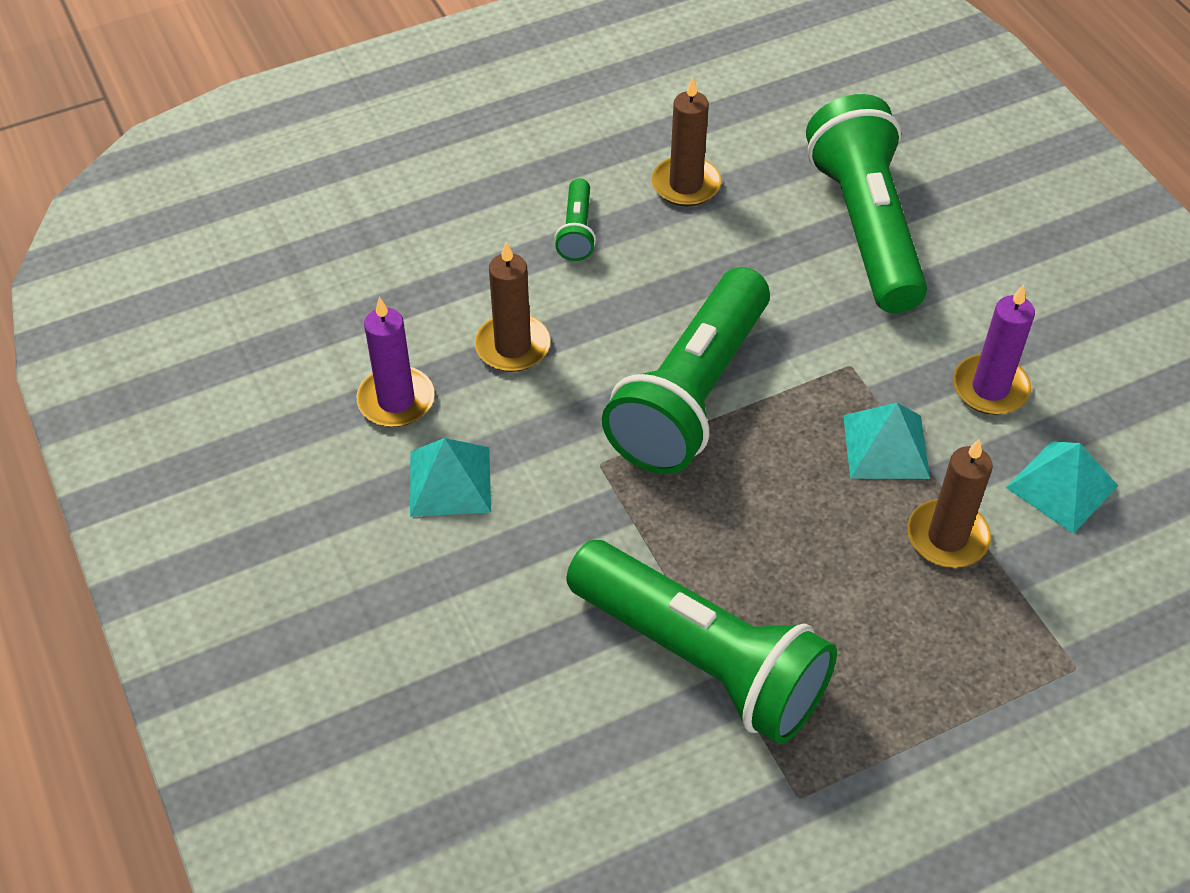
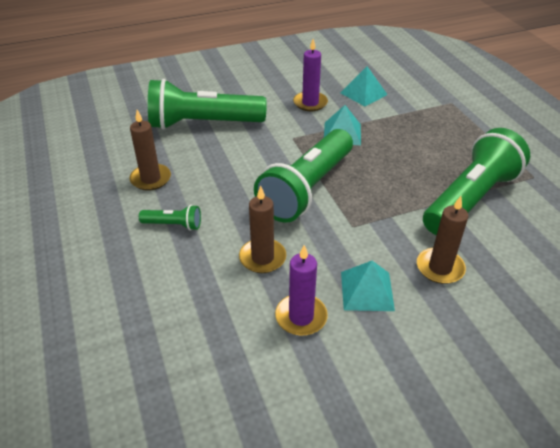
camera: 85 degrees left, 10 degrees down
green flashlight [602,267,770,474] -> green flashlight turned 90 degrees clockwise [254,129,353,223]
brown candle [908,439,993,568] -> brown candle moved to [417,196,469,284]

